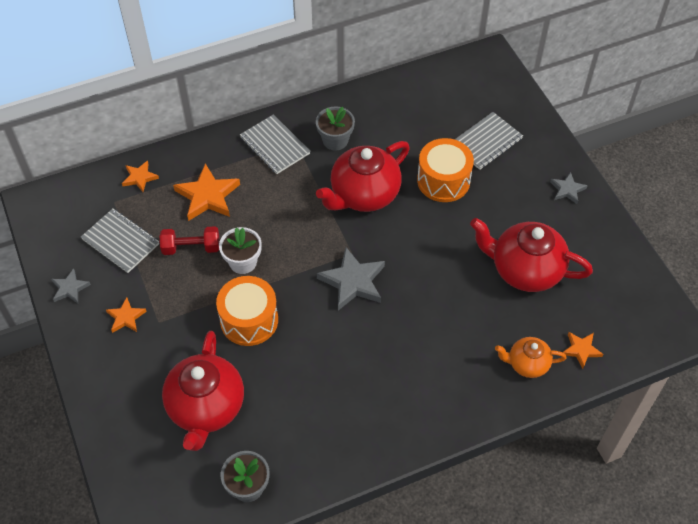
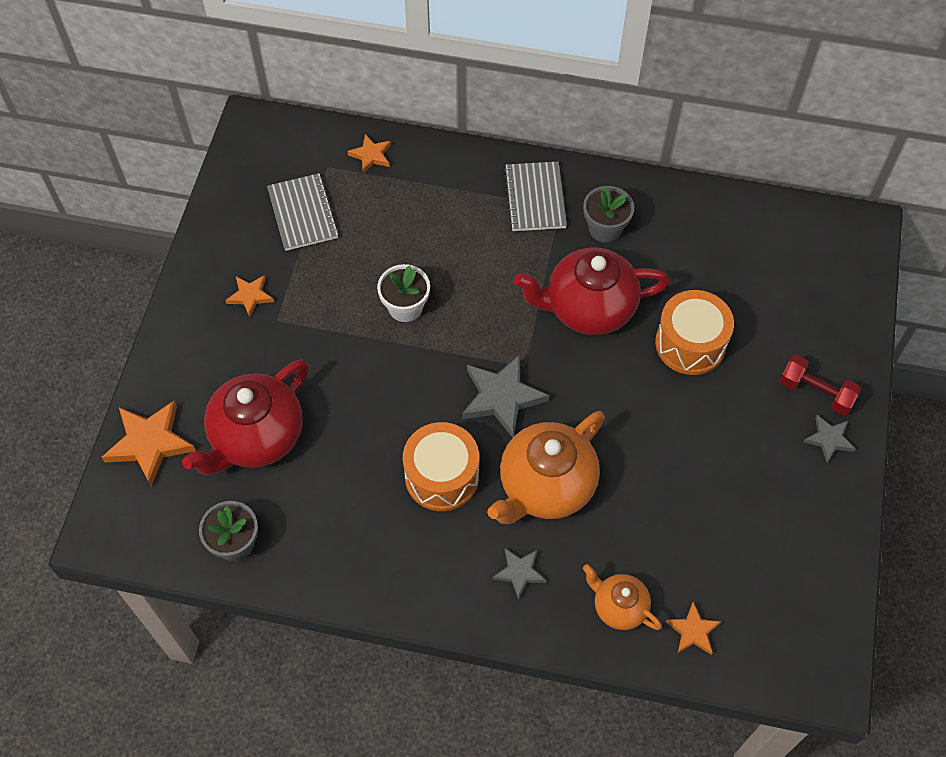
camera: 35 degrees right, 5 degrees up
grey star [51,269,91,303] -> grey star moved to [493,548,546,599]
red dumbbell [160,226,220,255] -> red dumbbell moved to [780,355,861,415]
orange star [173,164,240,221] -> orange star moved to [102,400,196,486]
orange drum [216,276,278,346] -> orange drum moved to [403,422,479,511]
grey notebook [455,112,523,170] -> none
red teapot [470,218,593,292] -> none
none -> orange teapot [487,411,605,524]

